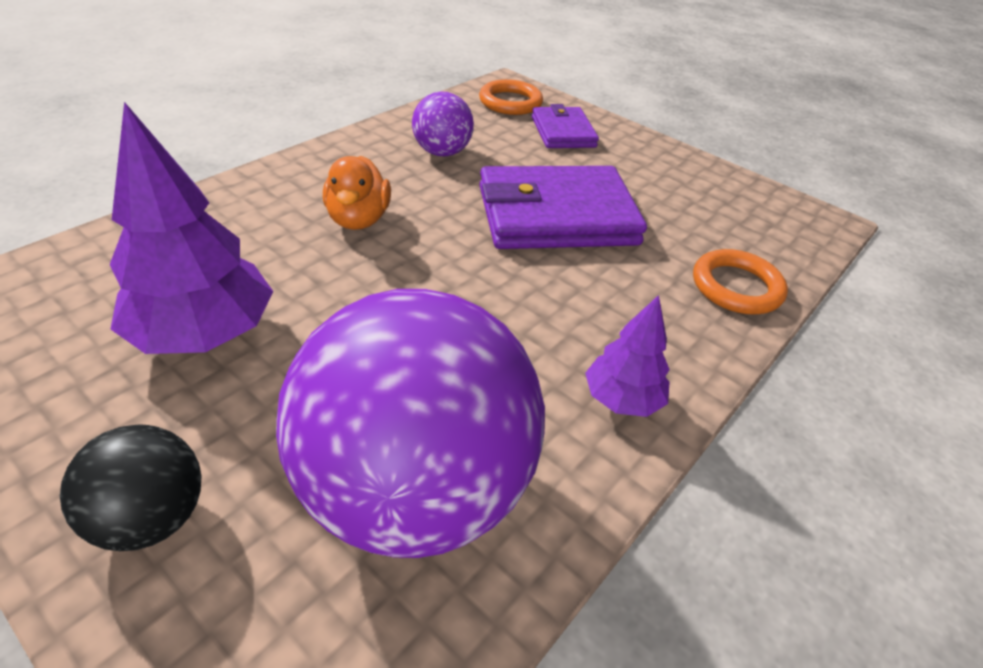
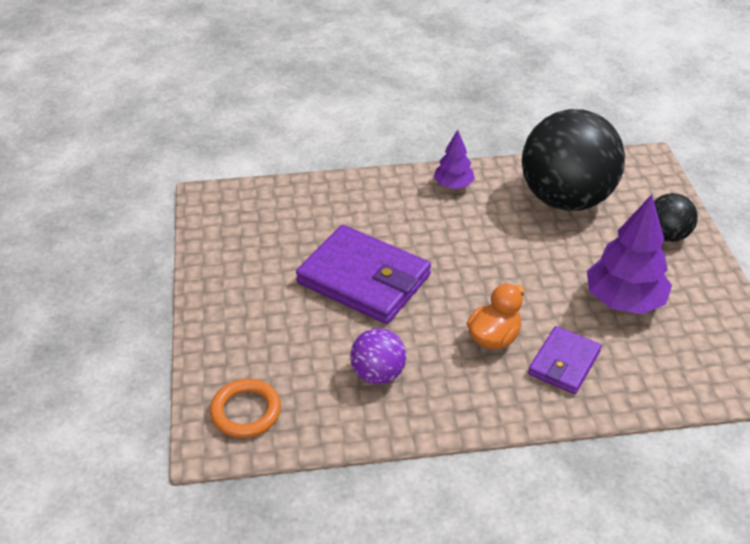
camera: 135 degrees left, 0 degrees up
purple ball [276,289,545,558] -> black ball [522,109,625,211]
purple wallet [532,104,599,148] -> purple wallet moved to [528,326,602,394]
orange ring [693,249,788,314] -> none

